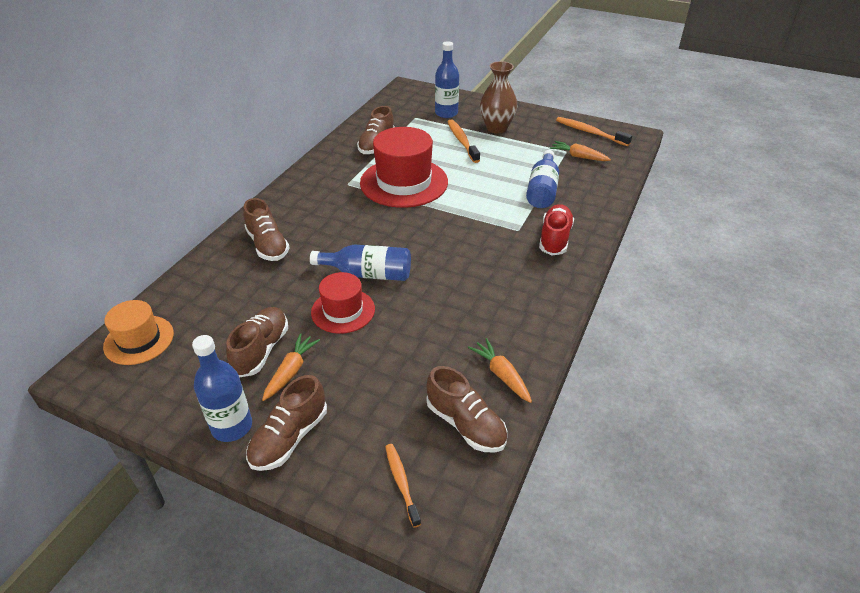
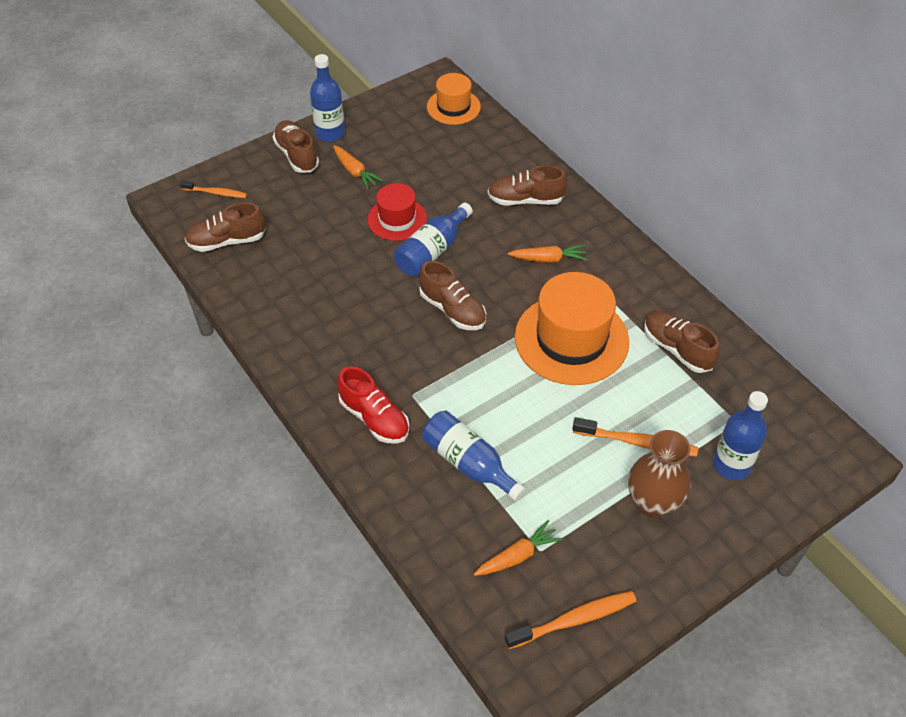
camera: 120 degrees right, 10 degrees up
brown shoe [226,307,288,377] -> brown shoe moved to [419,261,486,330]
red hat [360,127,448,208] -> orange hat [515,272,629,385]
orange carrot [468,338,532,403] -> orange carrot moved to [508,245,587,263]

